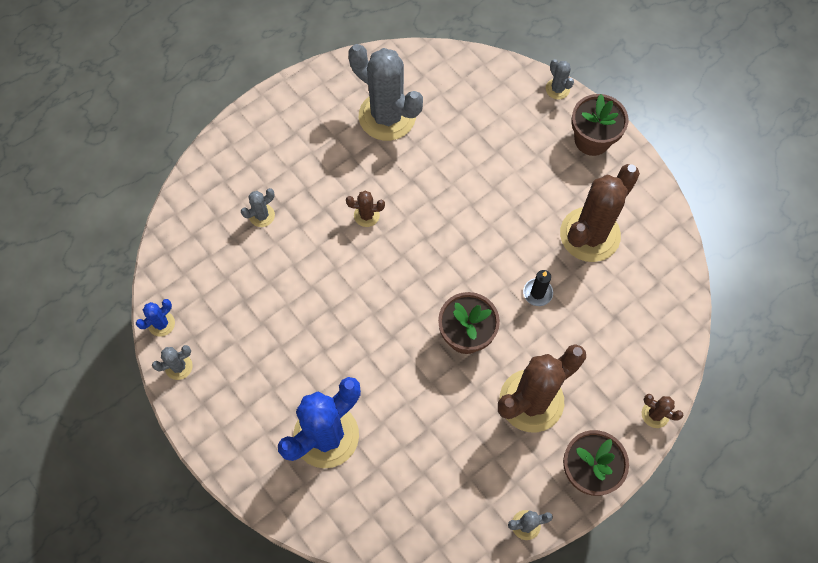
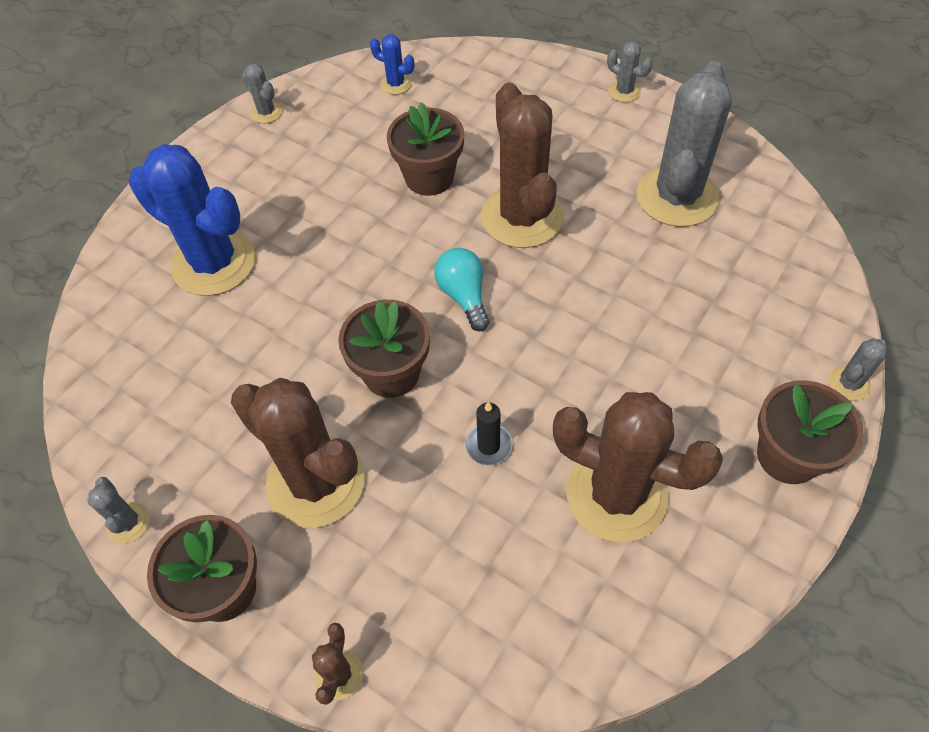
camera: 75 degrees right, 10 degrees down
blue cactus [136,299,175,337] -> blue cactus moved to [370,35,414,95]
grey cactus [241,188,275,227] -> grey cactus moved to [607,41,653,102]
brown cactus [346,190,385,227] -> brown cactus [481,83,564,248], size x2.32
none -> brown flower pot [387,102,464,196]
none -> turquoise light bulb [434,248,489,331]

